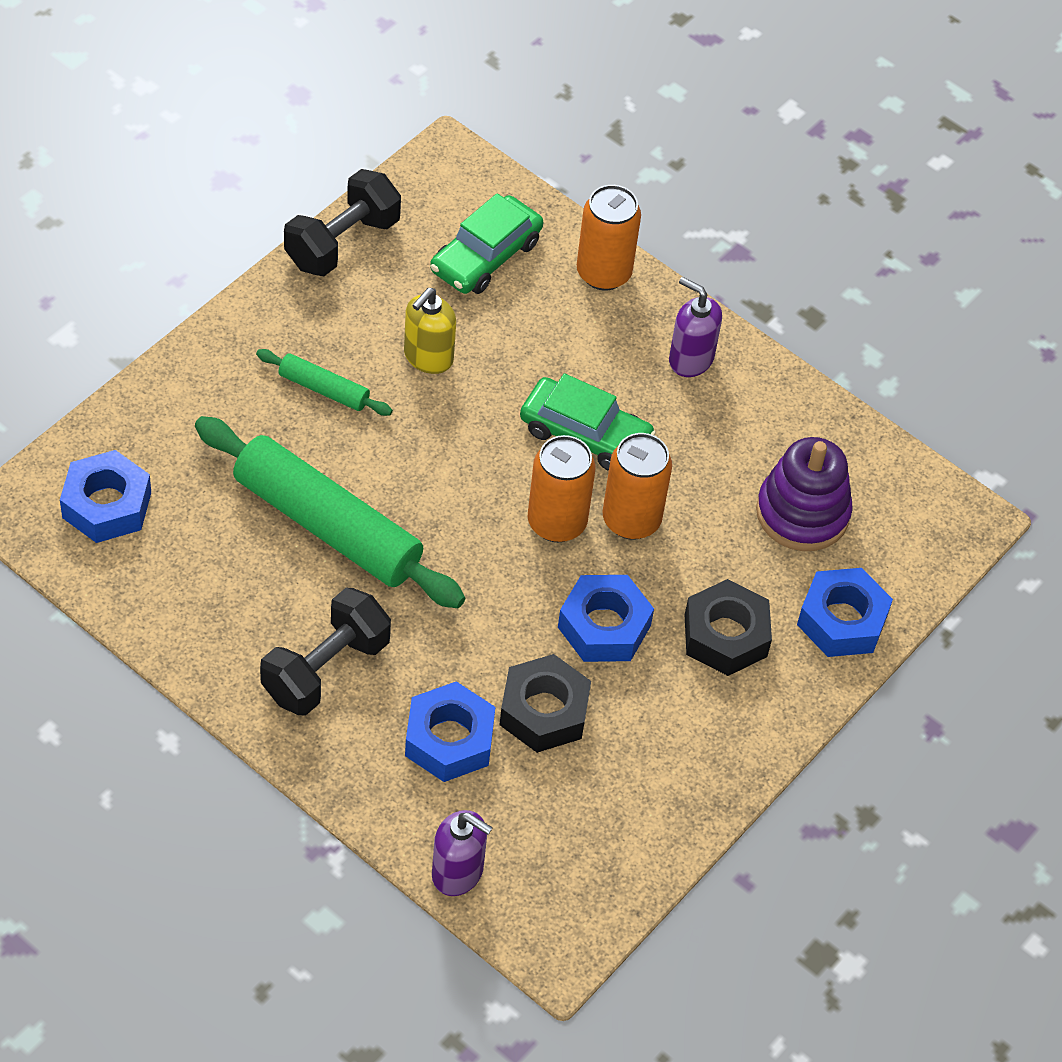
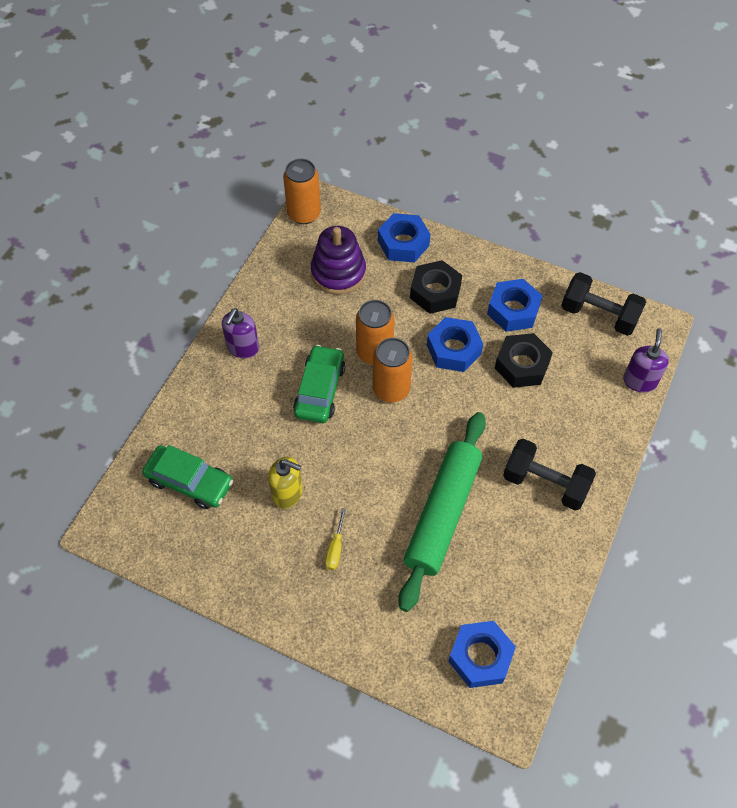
camera: 100 degrees left, 5 degrees up
green rolling pin [256,349,393,416] -> yellow screwdriver [325,509,346,570]
black dumbbell [284,169,401,276] -> black dumbbell moved to [561,272,646,336]
blue nut [405,681,495,782] -> blue nut moved to [487,279,543,332]
orange can [577,185,641,290] -> orange can moved to [283,159,321,224]

